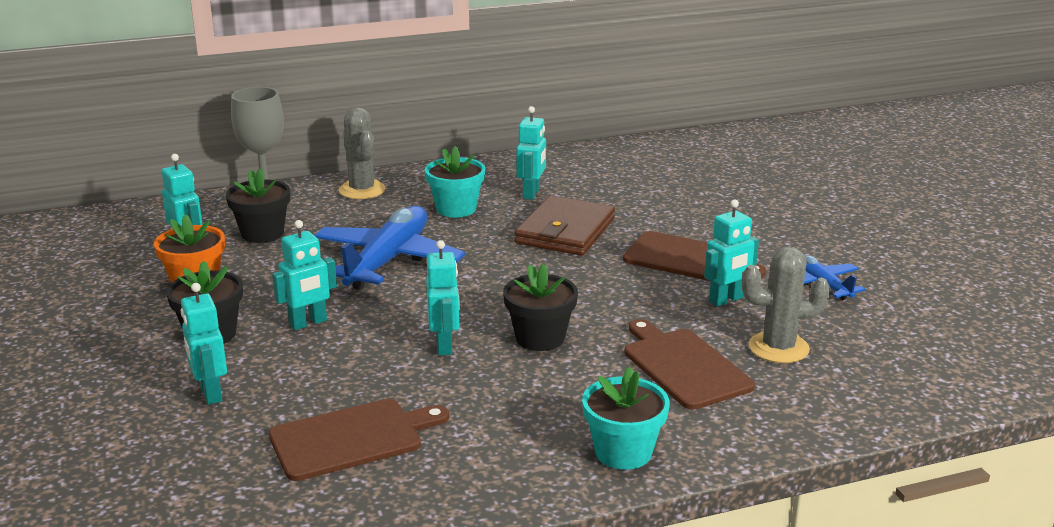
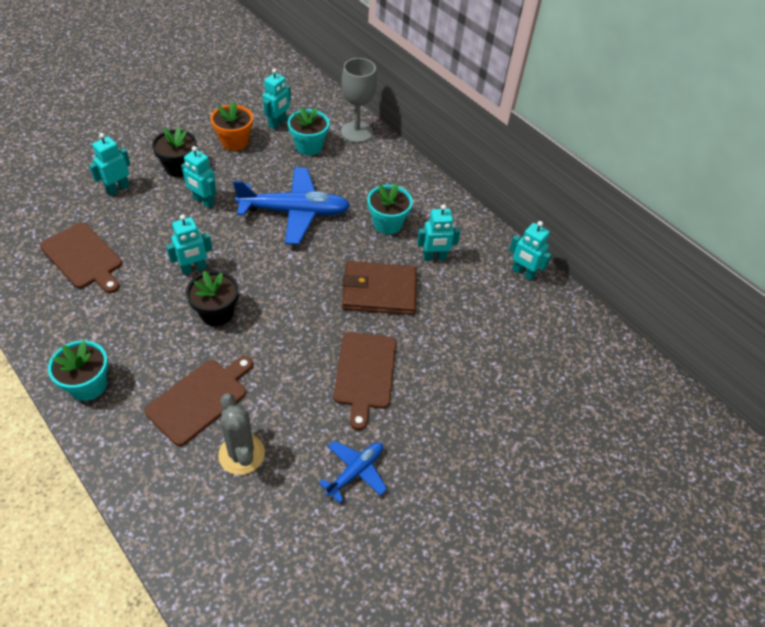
camera: 65 degrees right, 25 degrees up
black flower pot [226,168,290,243] -> turquoise flower pot [288,107,330,155]
grey cactus [338,107,385,199] -> none
turquoise robot [704,199,759,307] -> turquoise robot moved to [509,221,551,281]

